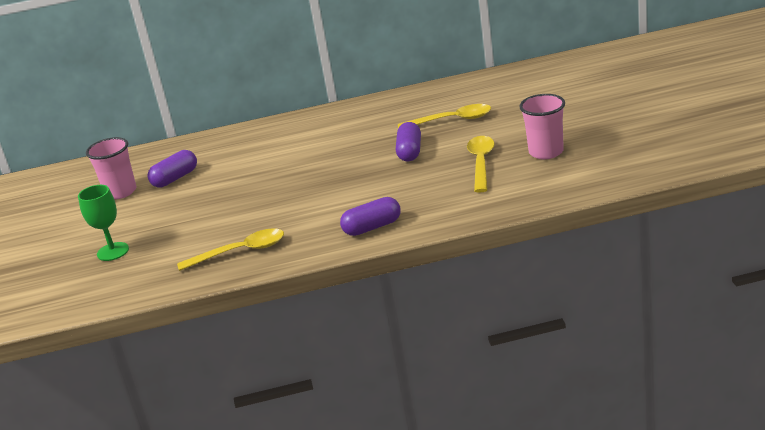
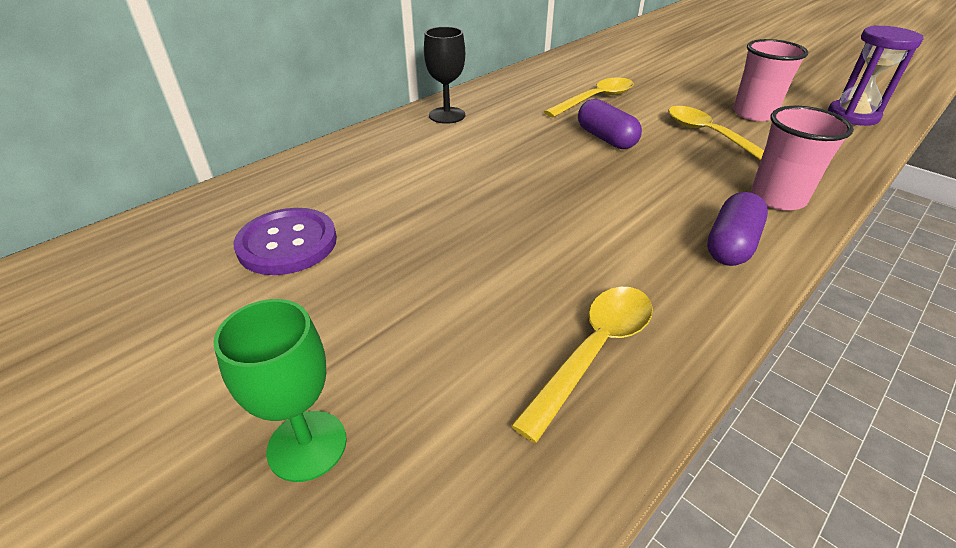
camera: 40 degrees left, 10 degrees up
pink cup [86,137,137,199] -> pink cup moved to [751,106,854,211]
purple capsule [147,150,197,187] -> purple button [234,208,337,275]
none -> black goblet [424,27,465,124]
none -> purple hourglass [828,25,923,126]

